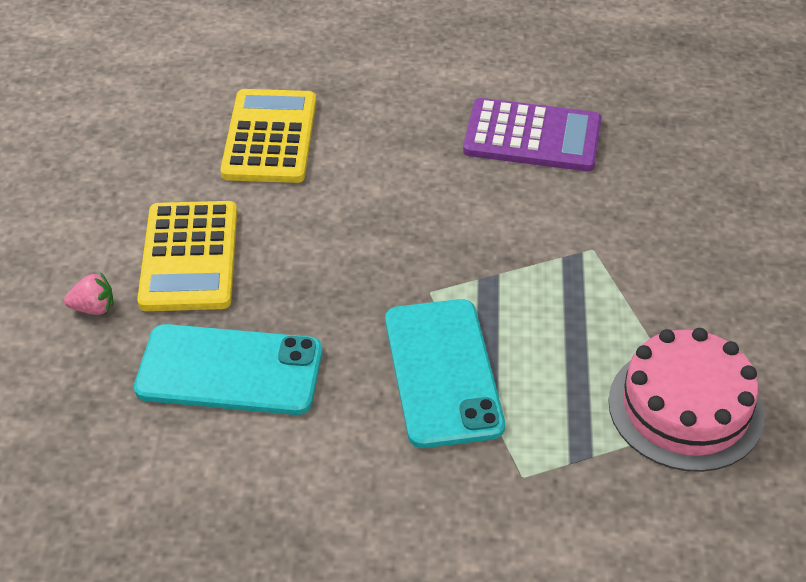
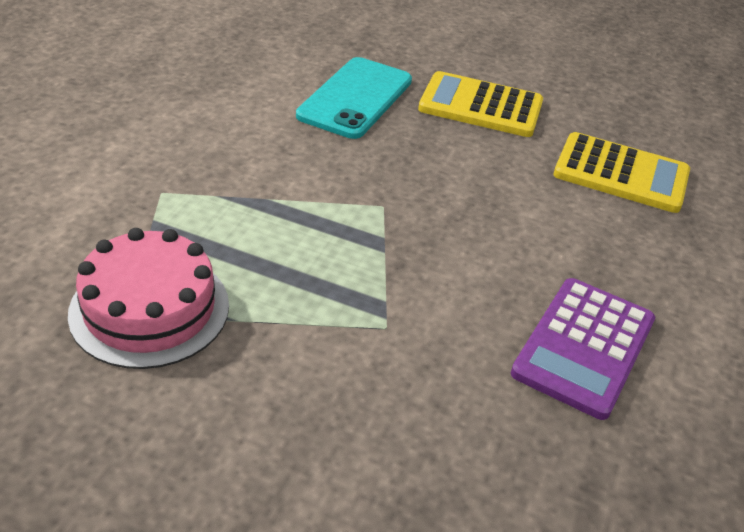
camera: 105 degrees right, 5 degrees down
pink strawberry [64,272,114,315] -> none
turquoise phone [385,299,505,448] -> none

